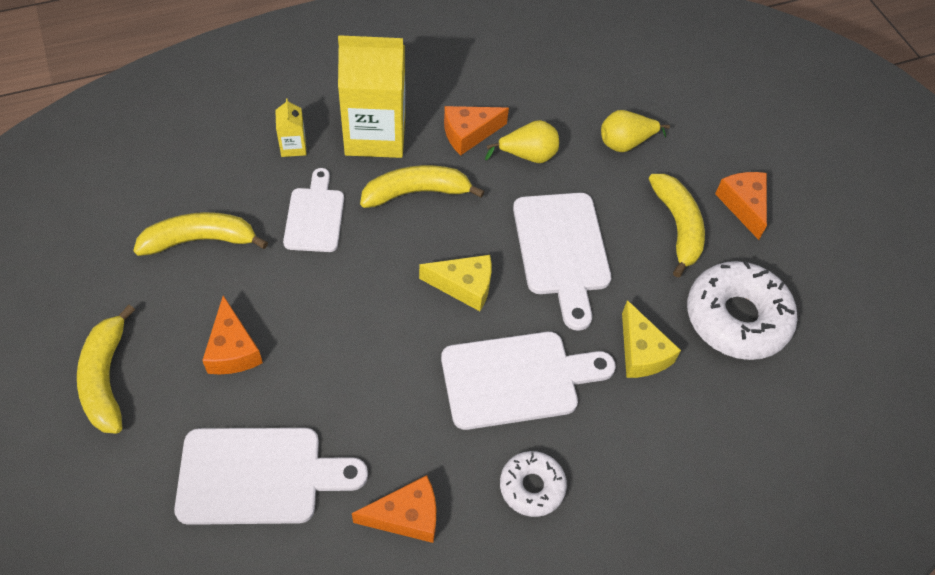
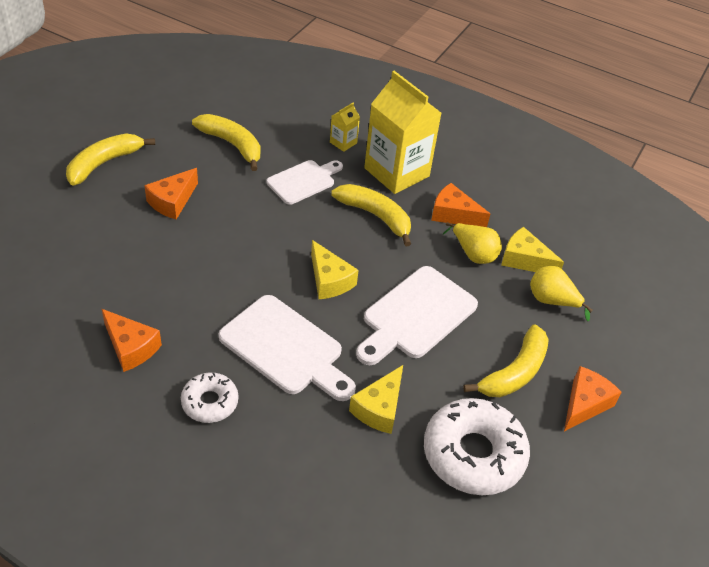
camera: 50 degrees right, 10 degrees down
white cutting board [174,428,368,525] -> none
none -> yellow cheese [501,227,564,272]

